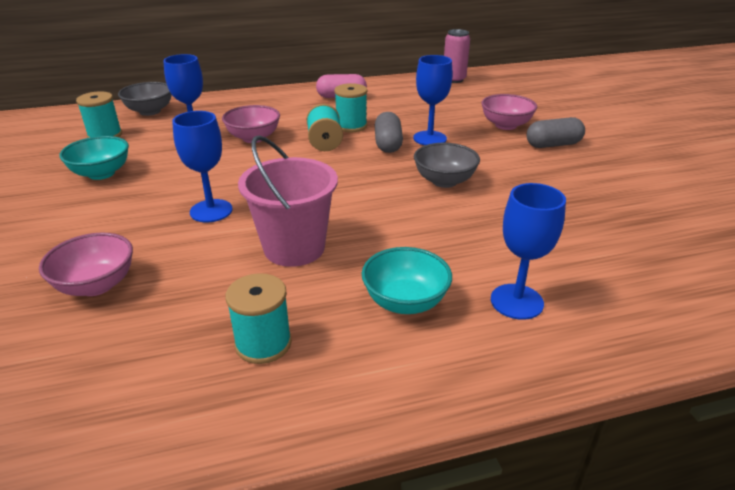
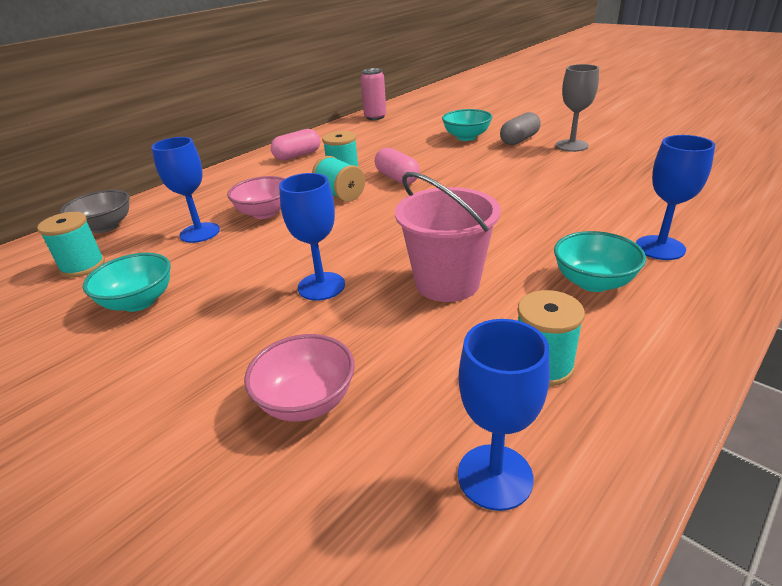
camera: 30 degrees left, 0 degrees up
grey capsule [375,112,403,153] -> pink capsule [375,148,420,184]
blue goblet [413,55,452,145] -> blue goblet moved to [458,319,550,511]
grey bowl [414,143,480,188] -> none
pink bowl [481,94,537,130] -> turquoise bowl [442,109,492,141]
none -> grey goblet [556,64,599,152]

